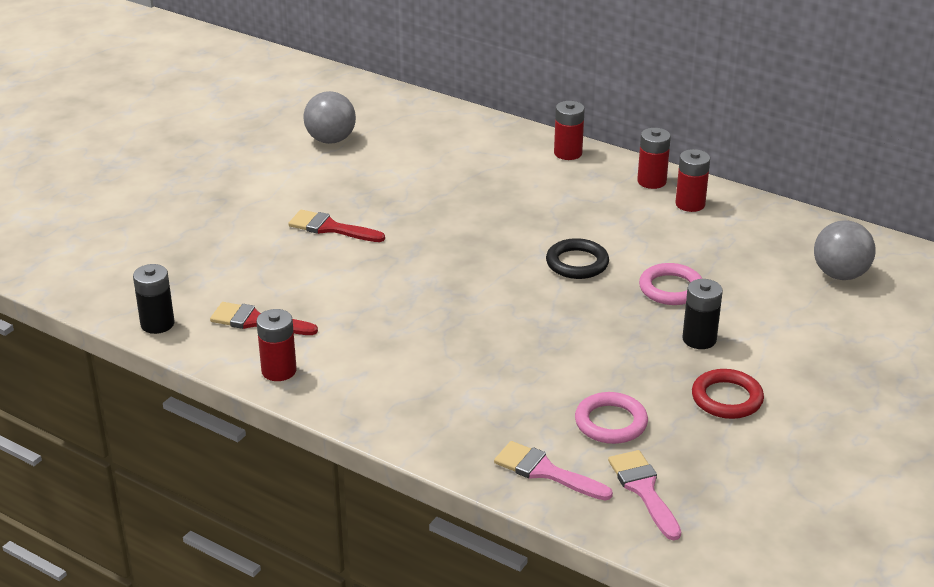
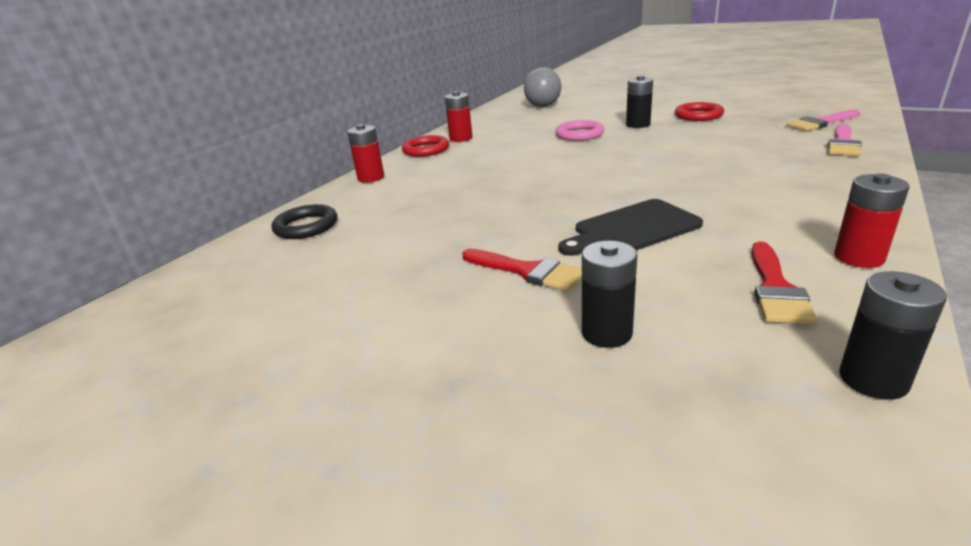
camera: 90 degrees left, 5 degrees down
red brush [288,210,385,242] -> red brush turned 75 degrees counterclockwise [462,249,582,291]
grey ball [303,91,356,144] -> none
black ring [546,238,609,279] -> black ring moved to [271,204,337,239]
pink ring [575,392,648,444] -> none
red battery [637,128,671,189] -> red ring [402,135,449,157]
none -> black cutting board [559,199,703,256]
none -> black battery [582,241,637,348]

